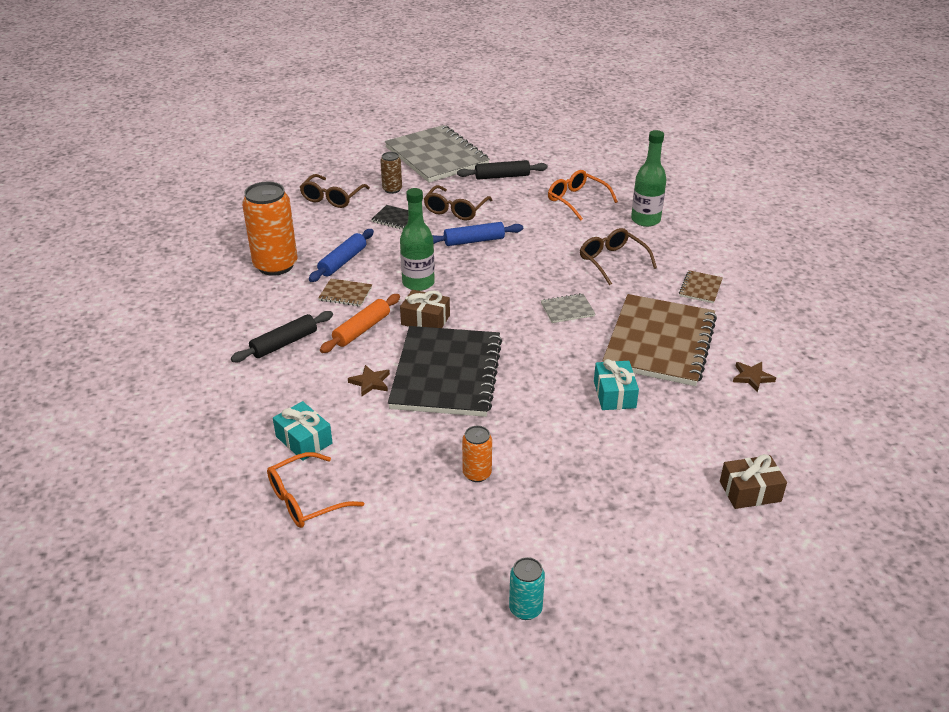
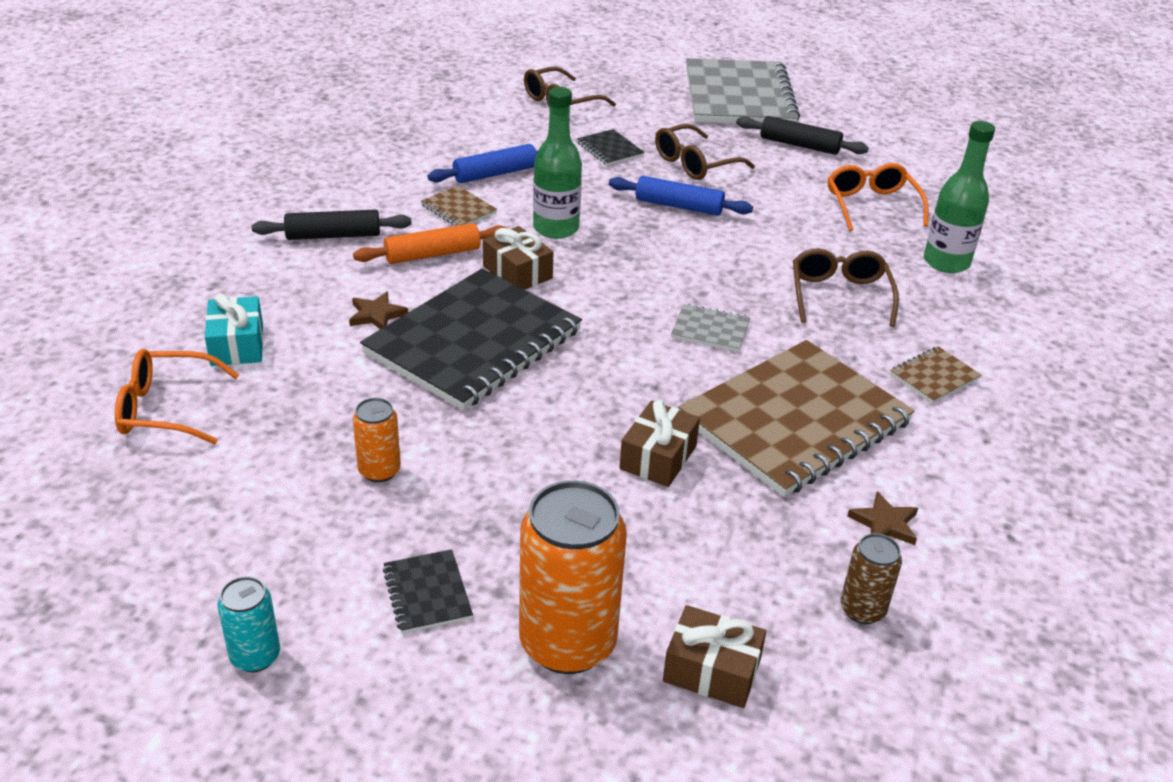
camera: 30 degrees right, 0 degrees up
orange can [242,182,297,276] -> orange can moved to [519,480,627,674]
brown can [380,152,402,194] -> brown can moved to [840,533,902,624]
turquoise gift [594,359,639,410] -> brown gift [619,400,700,487]
none -> black notebook [383,549,473,634]

